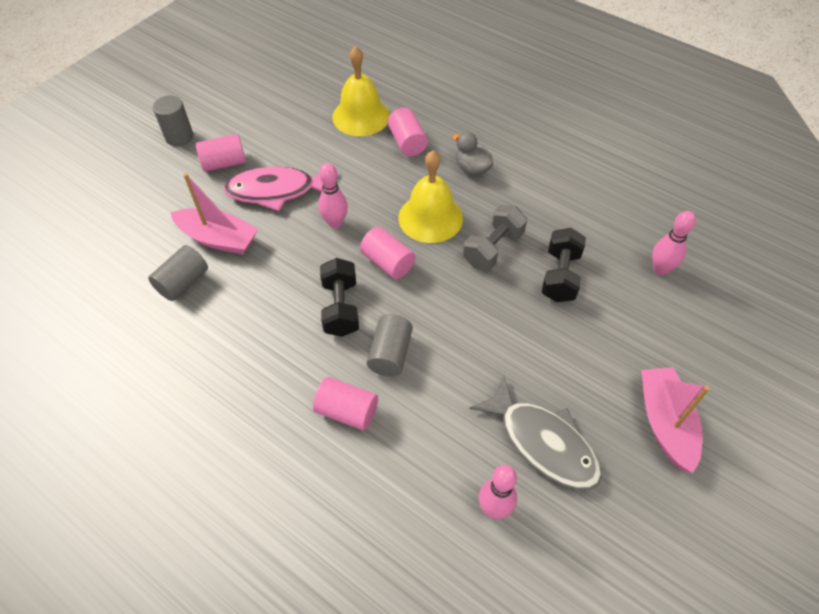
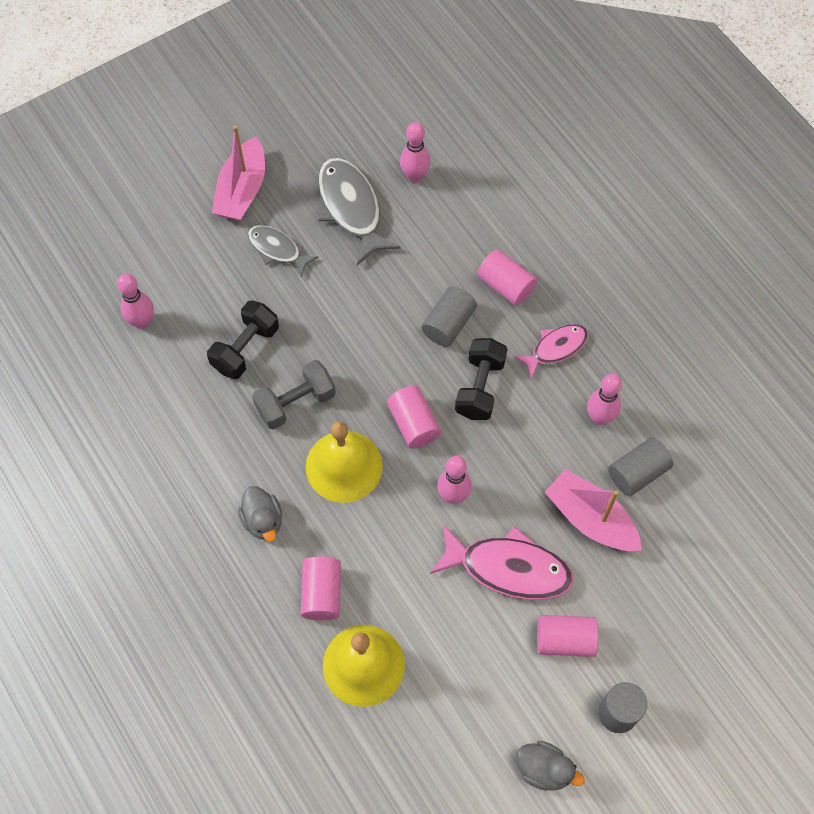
camera: 160 degrees left, 10 degrees up
none -> grey fish [248,225,319,278]
none -> pink fish [514,324,588,379]
none -> grey duck [516,741,585,791]
none -> pink bowling pin [587,374,622,425]

